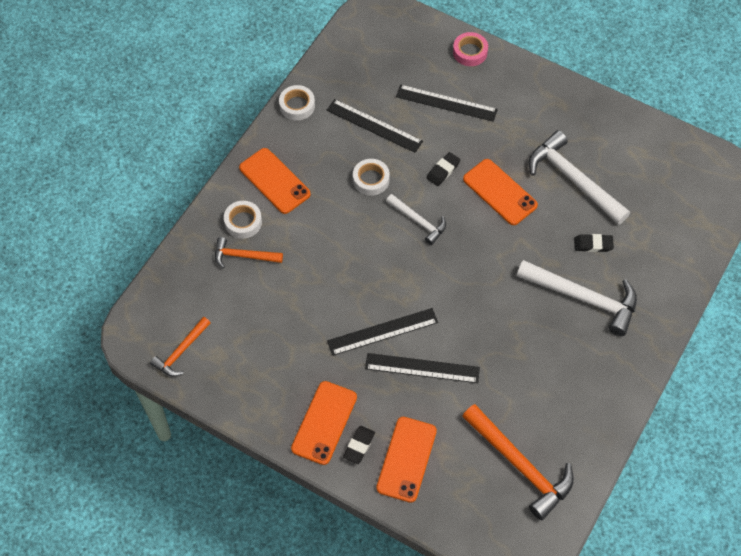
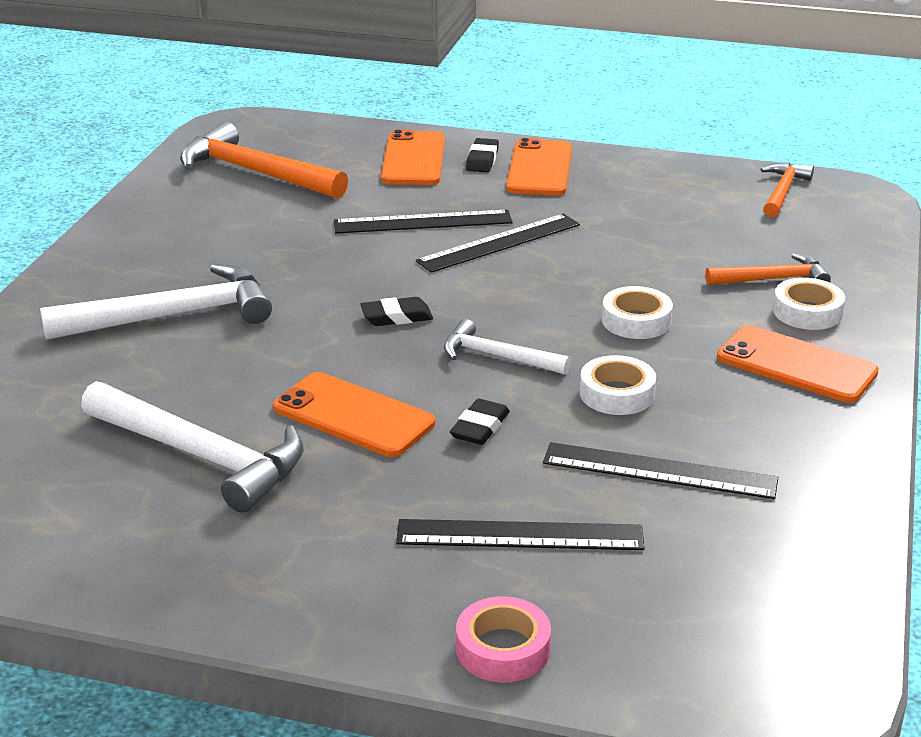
camera: 165 degrees right, 30 degrees down
white tape [279,85,315,121] -> white tape moved to [602,286,673,339]
white hammer [517,260,637,336] -> white hammer turned 150 degrees clockwise [40,264,272,340]
black eraser [574,234,614,252] -> black eraser moved to [360,297,433,326]

